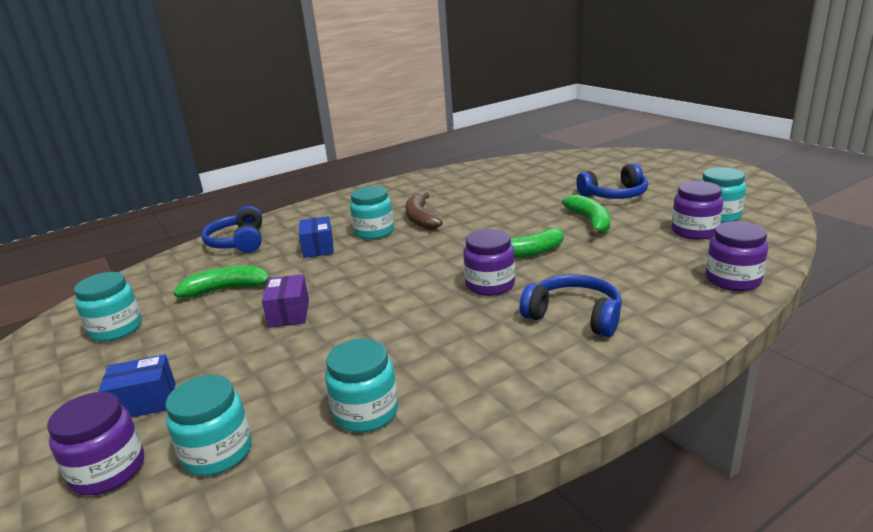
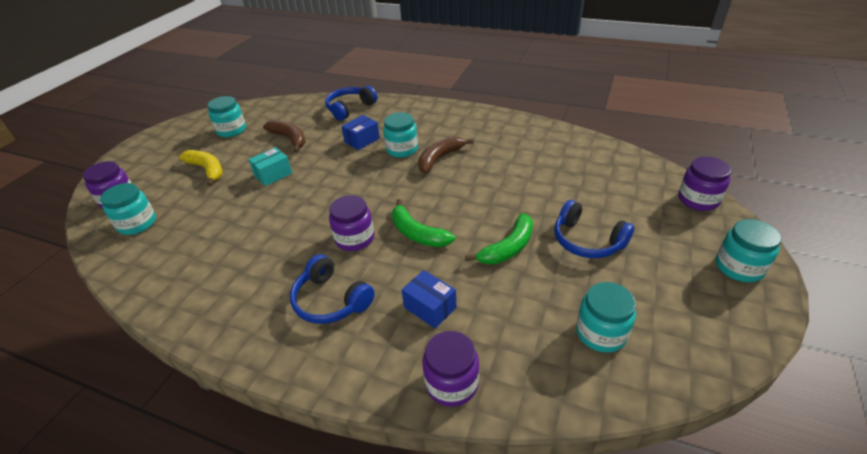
camera: 55 degrees right, 15 degrees up
blue box [98,354,176,418] -> blue box moved to [402,270,457,329]
green banana [174,266,273,298] -> brown banana [263,120,306,152]
purple box [262,274,309,328] -> turquoise box [248,147,292,186]
turquoise jar [325,339,398,432] -> turquoise jar moved to [716,219,782,282]
blue headphones [520,275,622,337] -> blue headphones turned 135 degrees clockwise [290,254,375,324]
purple jar [672,181,723,240] -> purple jar moved to [678,157,731,211]
none -> yellow banana [179,150,223,186]

